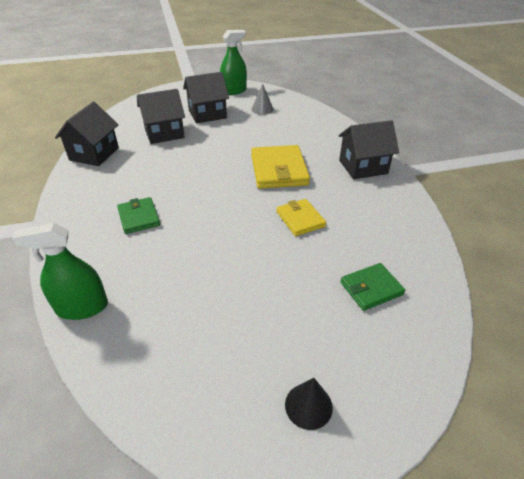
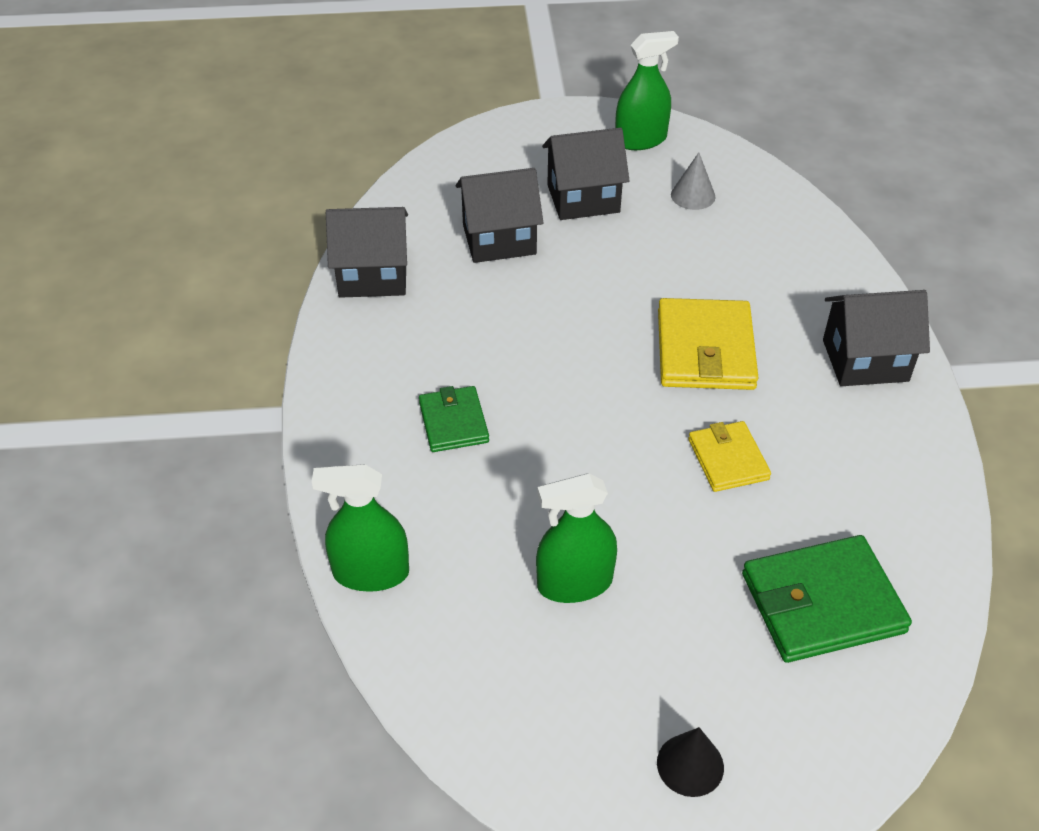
camera: 10 degrees right, 5 degrees up
black house [55,102,119,166] -> black house turned 60 degrees clockwise [326,207,408,298]
green wallet [340,263,405,311] -> green wallet [742,535,912,663], size x1.67
none -> green spray bottle [536,473,617,603]

